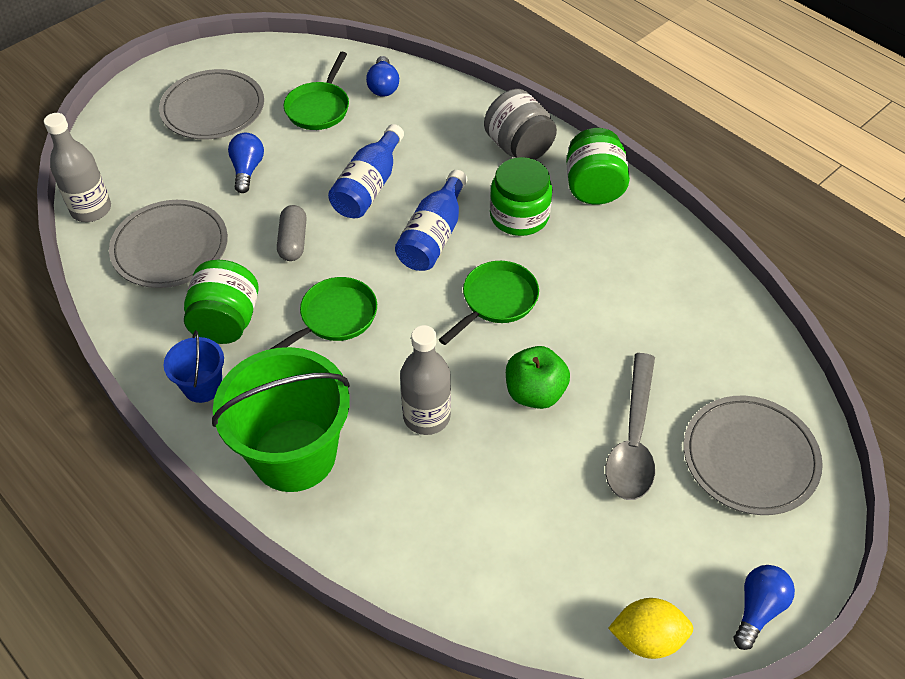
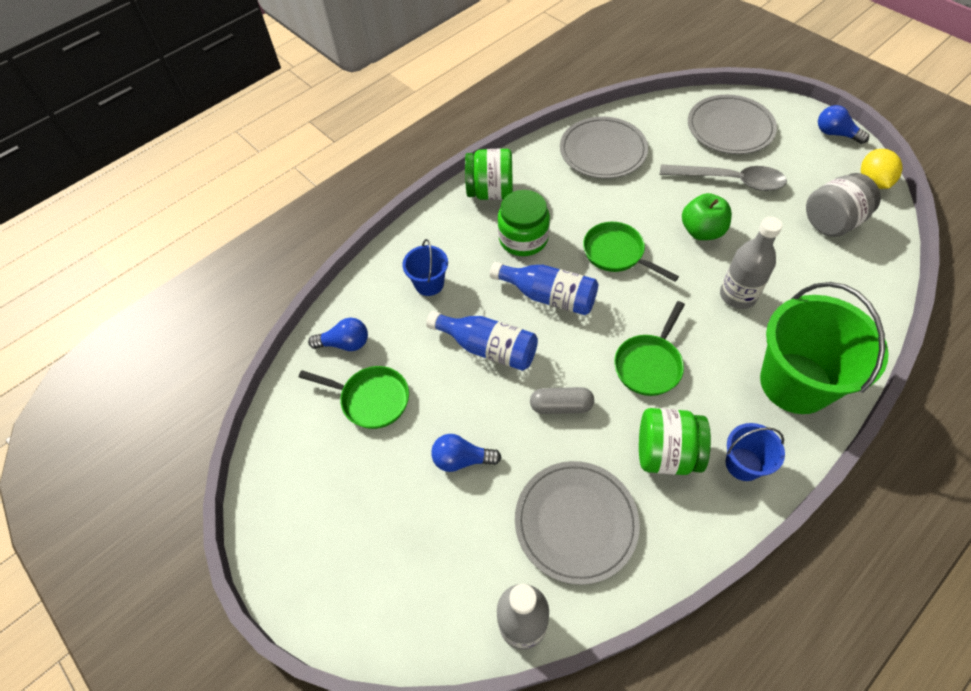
camera: 85 degrees left, 5 degrees up
grey plate [159,69,264,139] -> grey plate moved to [560,117,648,178]
green pan [271,277,377,349] -> green pan turned 105 degrees counterclockwise [614,301,685,396]
grey jar [484,89,557,160] -> grey jar moved to [806,173,881,237]
none -> blue bucket [402,239,448,296]

